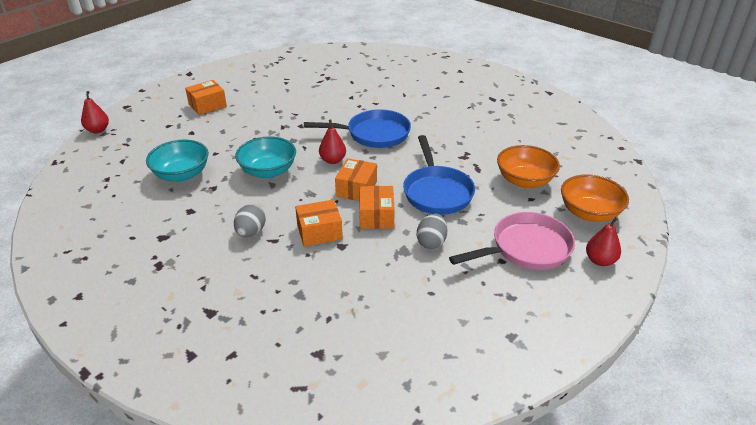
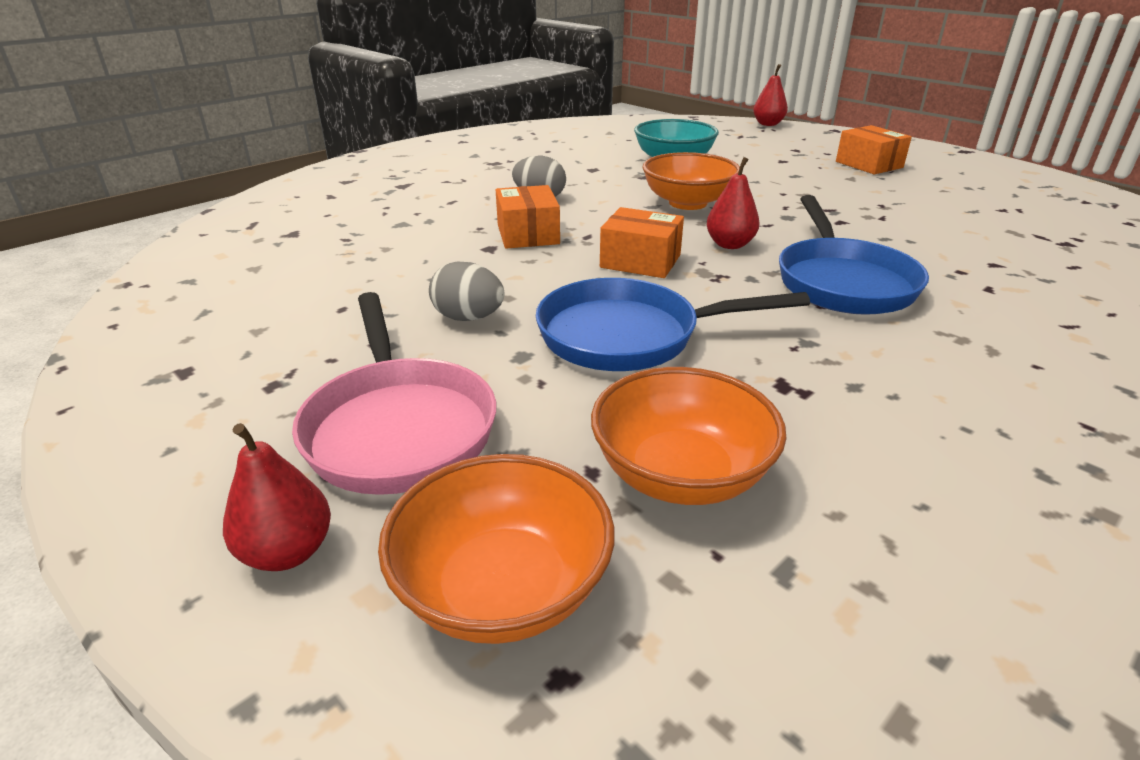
camera: 95 degrees right, 5 degrees down
turquoise bowl [235,136,296,179] -> orange bowl [642,152,740,210]
orange box [359,186,395,229] -> none

